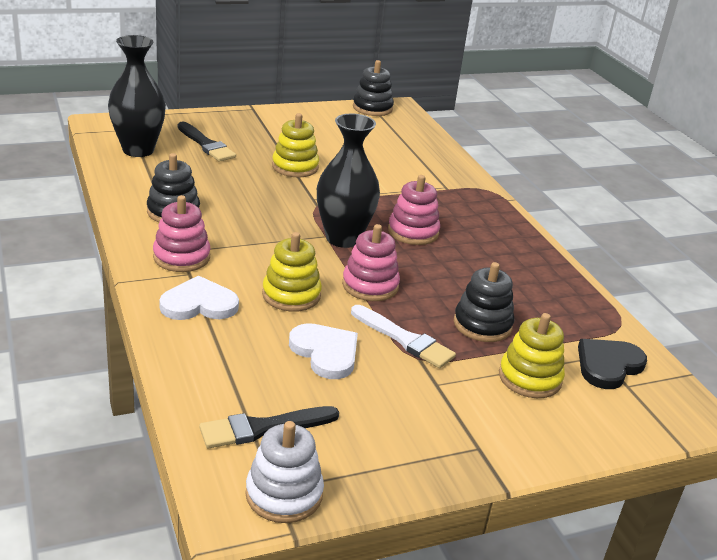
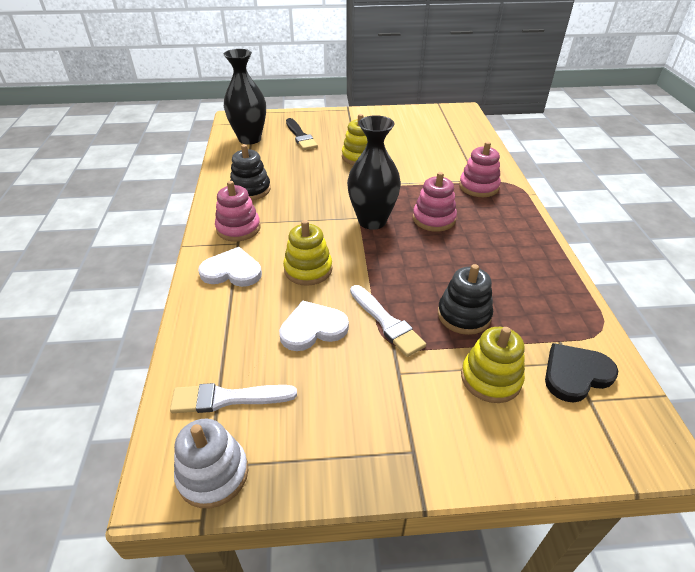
camera: 20 degrees right, 10 degrees up
black brush [199,406,339,448] -> white brush [170,383,297,413]
white heart [289,323,358,379] -> white heart turned 90 degrees counterclockwise [279,300,349,351]
pink stacking toy [342,224,400,301] -> pink stacking toy moved to [459,141,501,197]
black stacking toy [353,60,394,116] -> none

